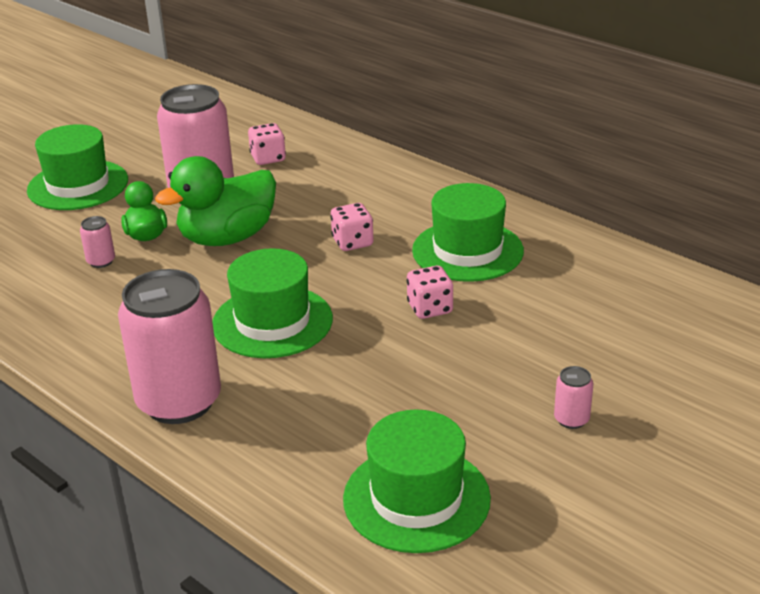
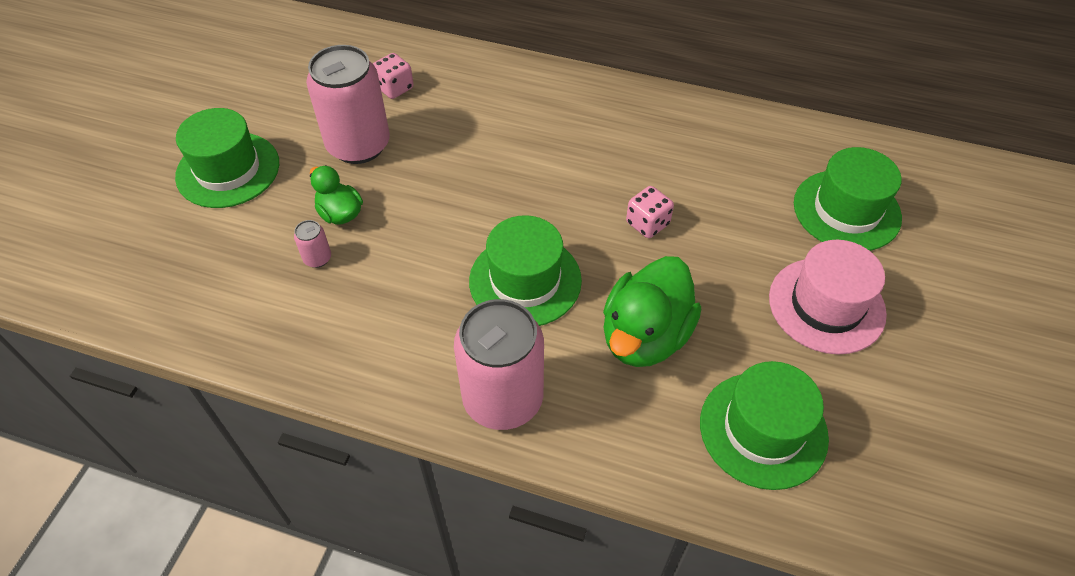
camera: 25 degrees left, 20 degrees up
green duck [155,156,276,246] -> green duck moved to [603,256,701,367]
pink dice [330,203,374,251] -> none
green hat [412,183,524,282] -> green hat moved to [794,147,902,251]
pink can [554,366,593,429] -> pink hat [769,240,887,354]

